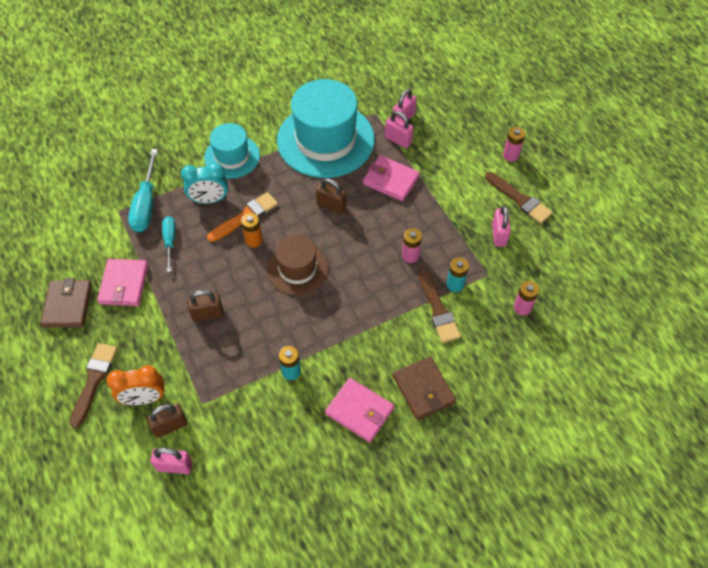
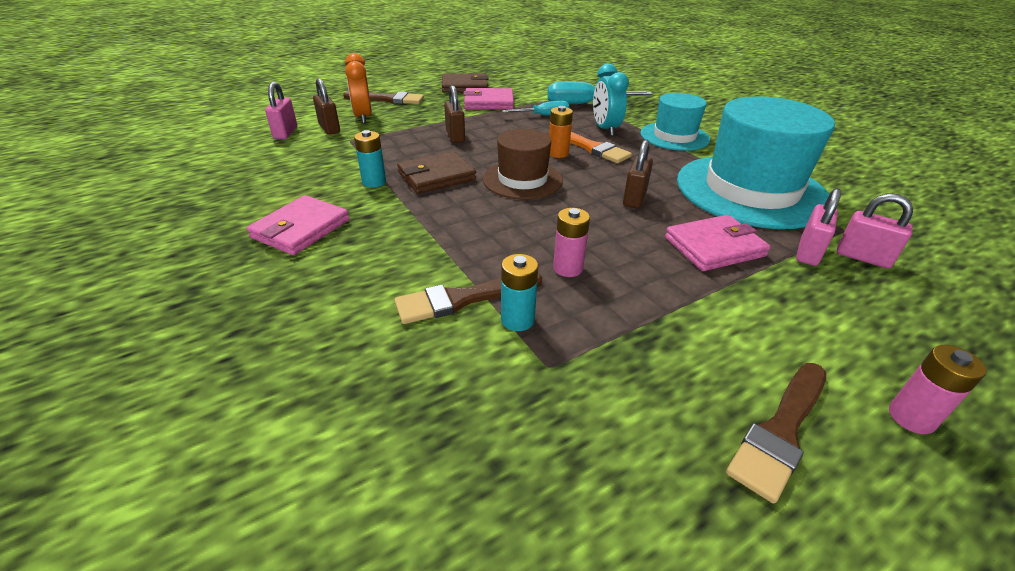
camera: 85 degrees right, 20 degrees down
pink wallet [363,155,420,201] -> pink wallet turned 45 degrees clockwise [665,215,770,271]
brown wallet [393,356,456,420] -> brown wallet moved to [397,151,476,194]
pink padlock [492,205,511,247] -> none
pink battery [514,281,539,316] -> none

